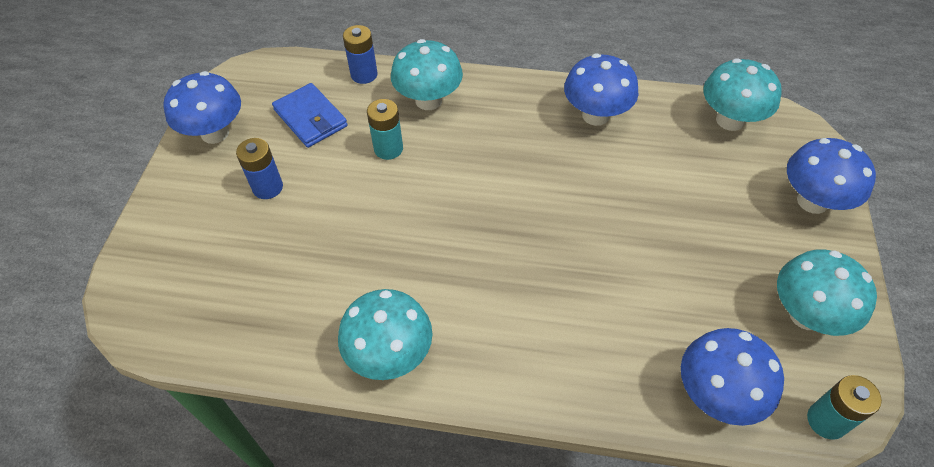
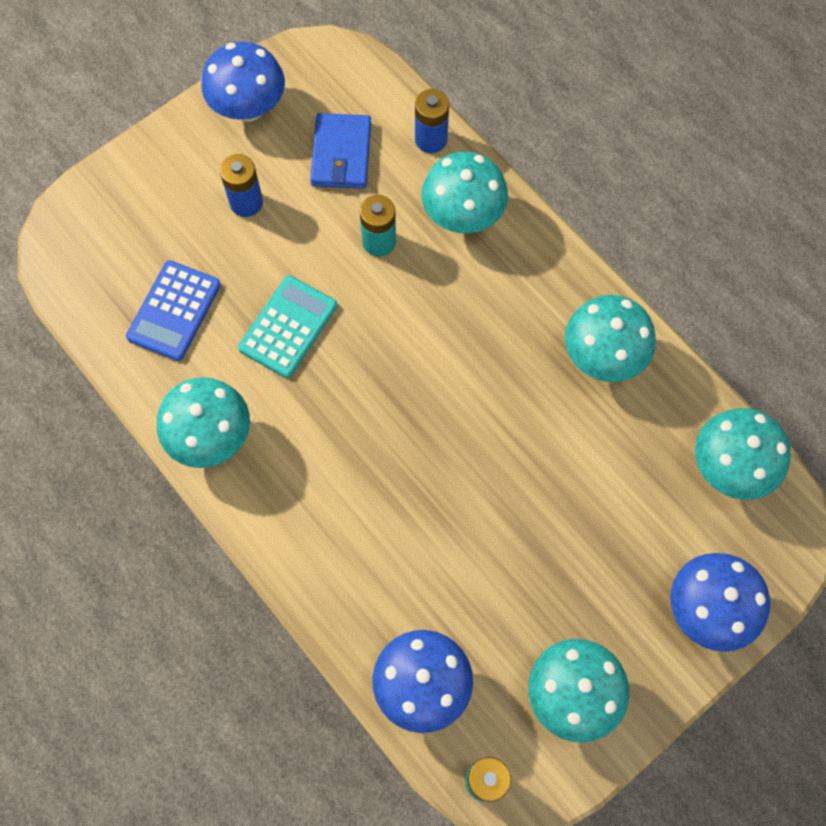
camera: 40 degrees right, 15 degrees up
blue mushroom [564,54,639,126] -> turquoise mushroom [565,295,656,382]
none -> blue calculator [126,260,221,361]
none -> turquoise calculator [238,276,338,378]

